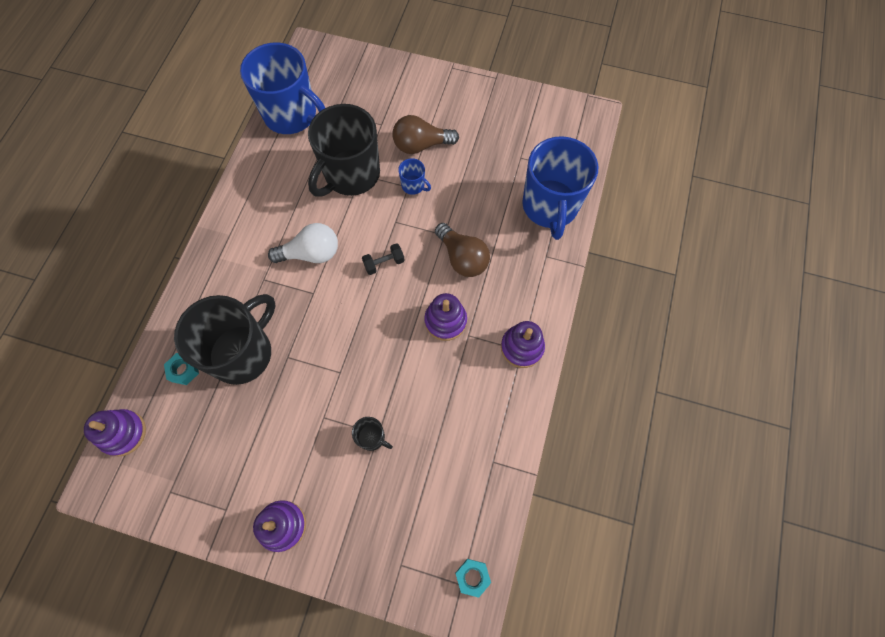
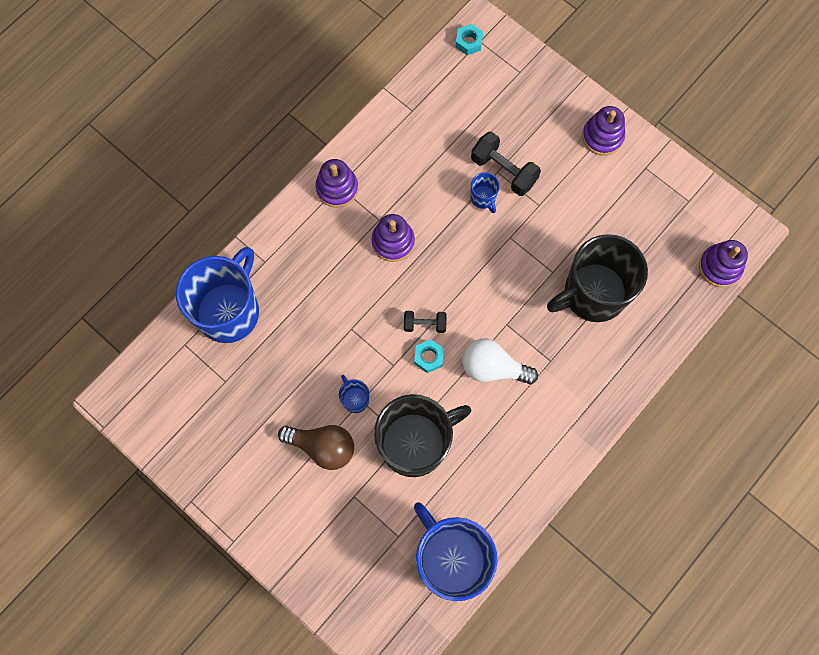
camera: 155 degrees left, 5 degrees up
turquoise nut [164,353,199,385] -> turquoise nut moved to [414,339,444,373]
black mug [352,417,393,451] -> black dumbbell [471,132,541,196]
brown light bulb [435,223,490,277] -> none
none -> blue mug [471,172,500,213]

